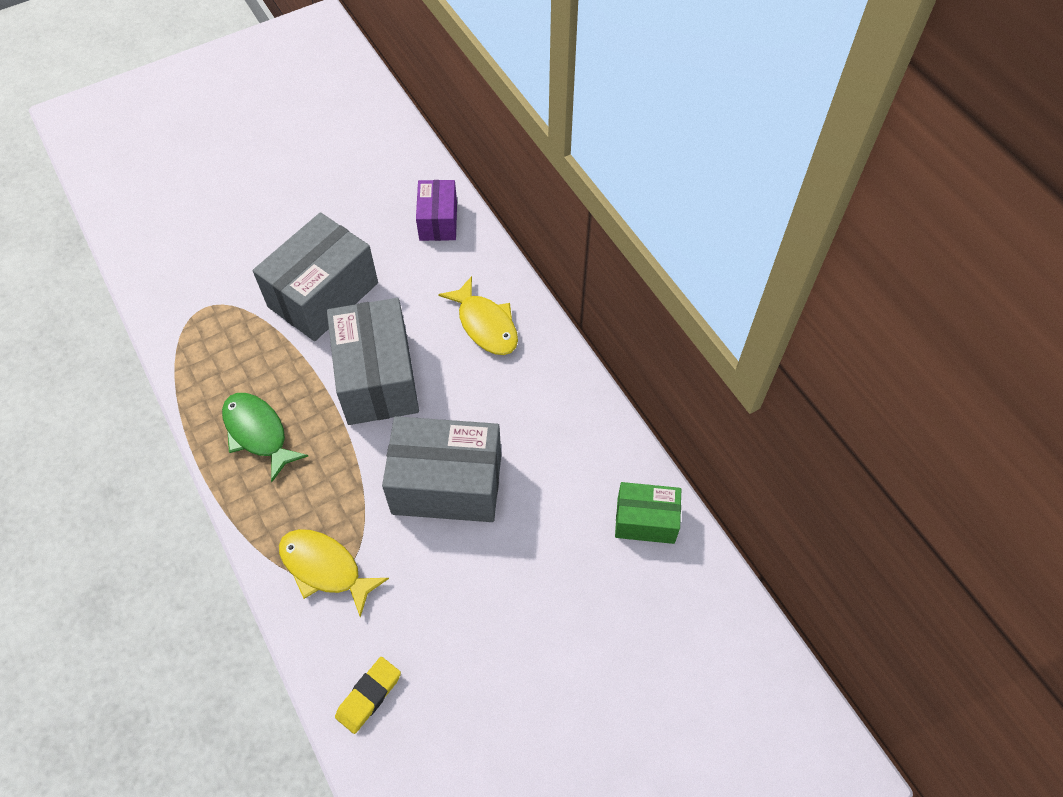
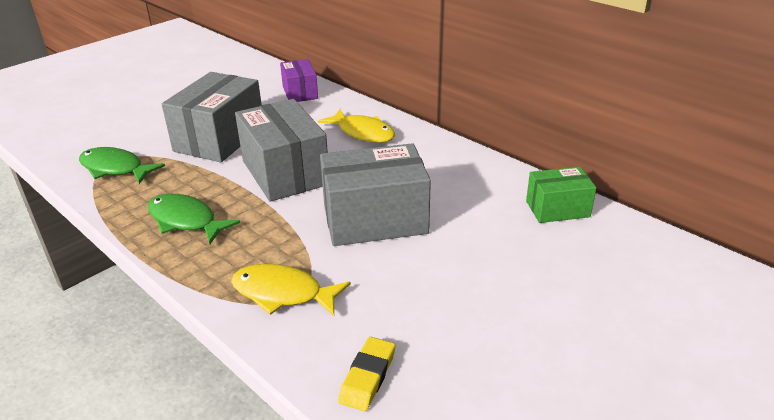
camera: 15 degrees left, 25 degrees down
none -> green fish [79,147,165,184]

